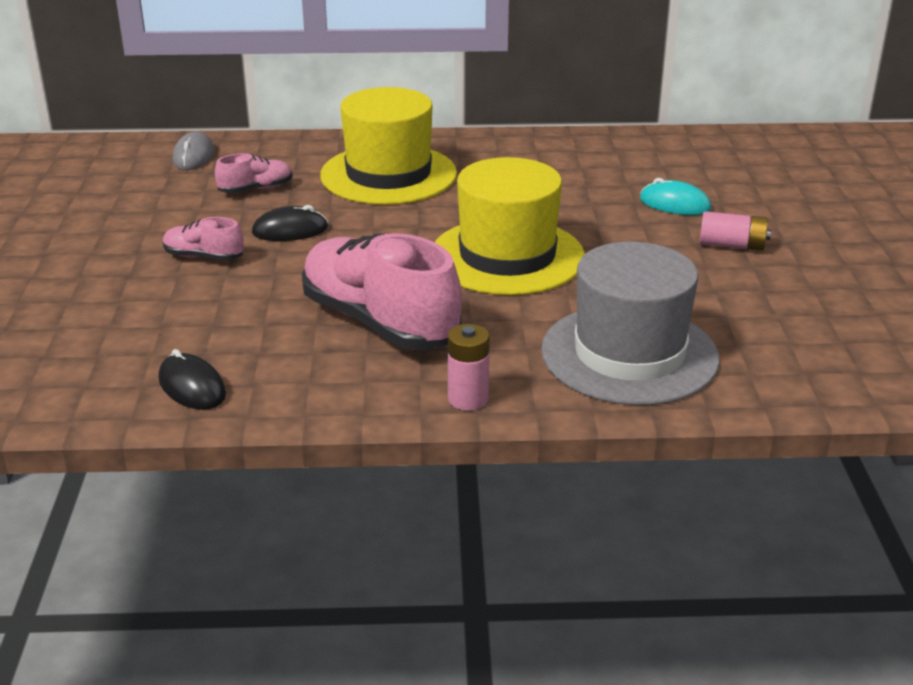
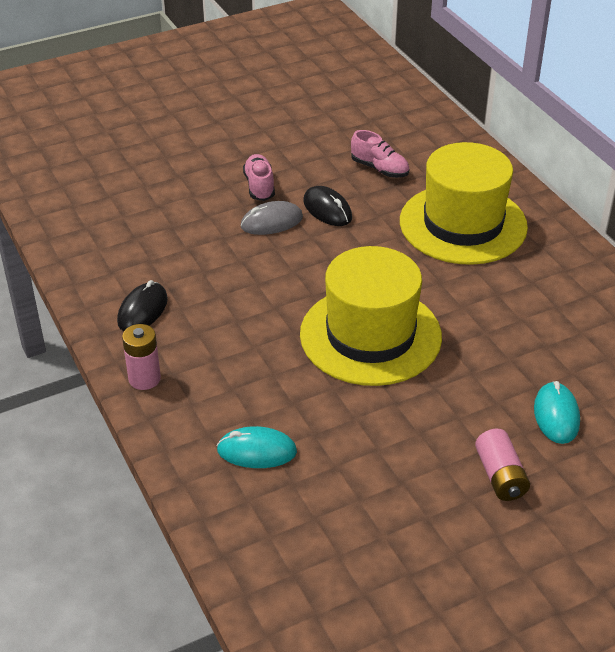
camera: 65 degrees right, 10 degrees up
black mouse [159,349,226,410] -> black mouse moved to [117,280,168,331]
grey mouse [173,132,214,170] -> grey mouse moved to [241,201,303,235]
pink shoe [302,233,462,350] -> none
grey hat [541,242,720,405] -> turquoise mouse [217,426,297,468]

